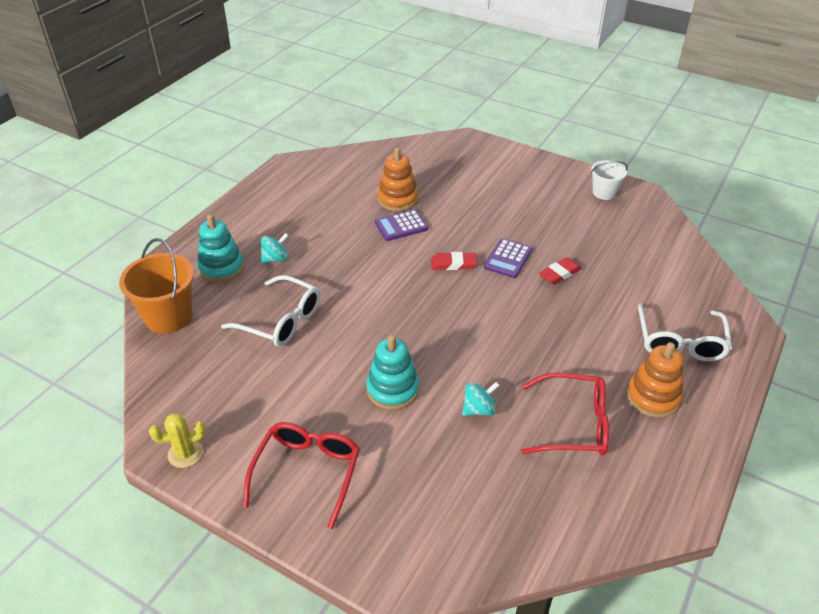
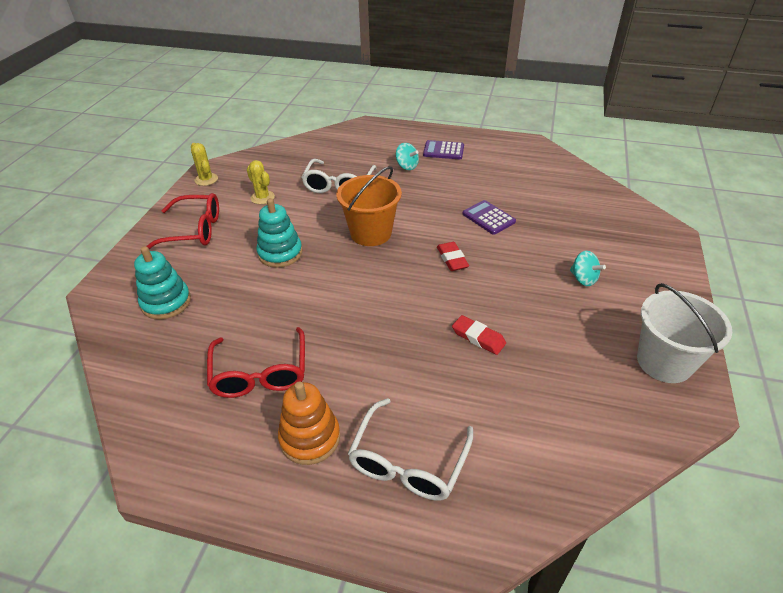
camera: 75 degrees right, 0 degrees up
orange bucket [119,238,194,333] -> orange bucket moved to [337,166,402,246]
turquoise stacking toy [197,214,244,283] -> turquoise stacking toy moved to [134,246,191,320]
orange stacking toy [377,148,418,211] -> none
turquoise spinning top [462,382,500,415] -> turquoise spinning top moved to [570,251,606,286]
purple calculator [484,239,532,278] -> purple calculator moved to [423,140,464,159]
white bucket [591,160,628,200] -> white bucket [637,283,732,383], size x1.68
white glasses [638,303,732,361] -> white glasses turned 60 degrees counterclockwise [348,398,473,501]
none -> yellow cactus [247,160,275,204]

